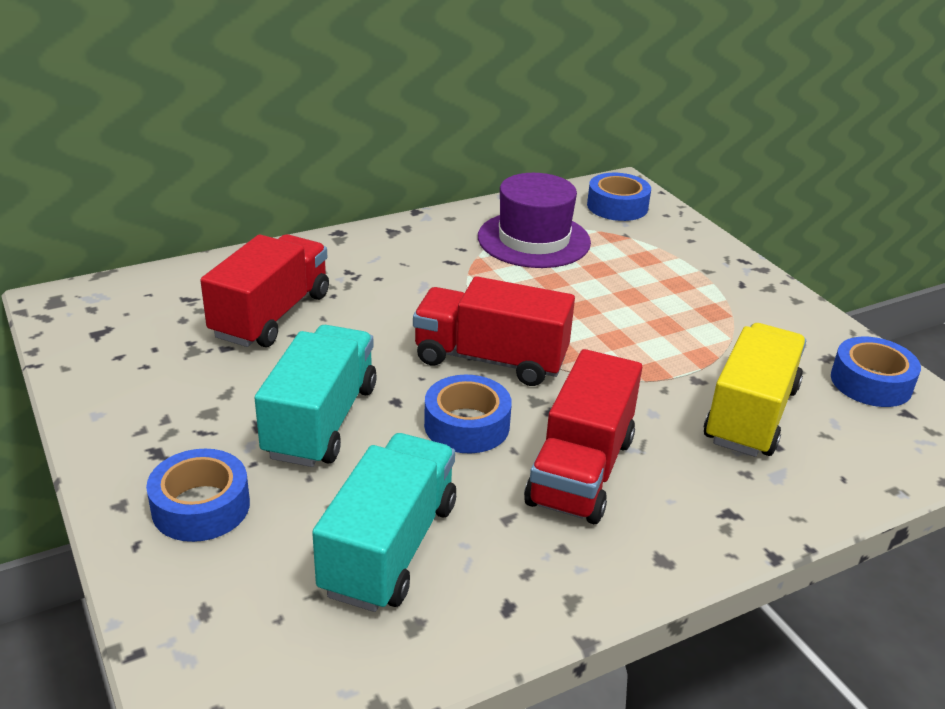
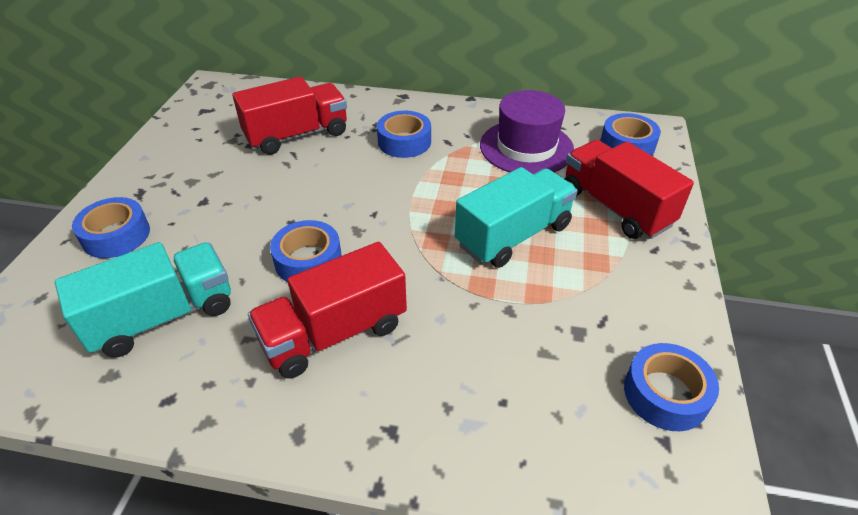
camera: 40 degrees right, 10 degrees up
turquoise truck [255,325,377,467] -> turquoise truck moved to [455,167,578,268]
red truck [413,276,575,386] -> red truck moved to [565,140,694,239]
yellow truck [704,323,806,457] -> none
none -> blue tape [377,111,431,158]

